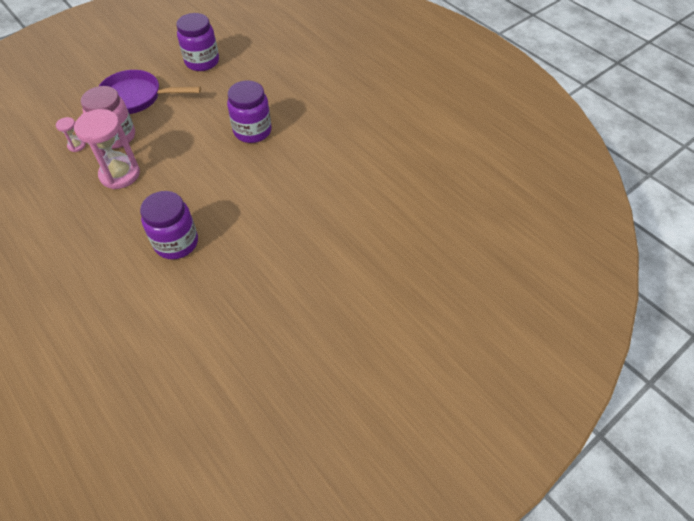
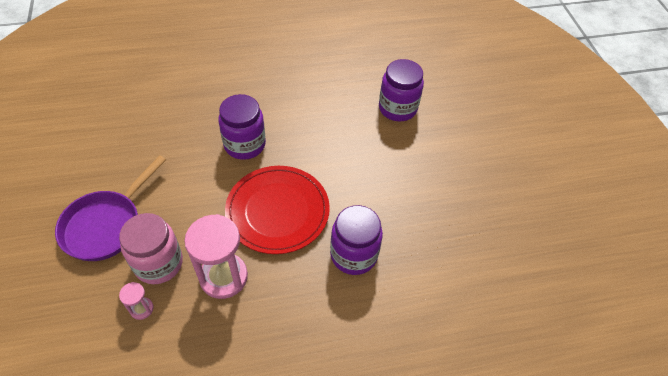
camera: 65 degrees left, 0 degrees up
purple jar [177,13,219,71] -> purple jar moved to [379,59,424,122]
none -> red plate [225,166,330,254]

